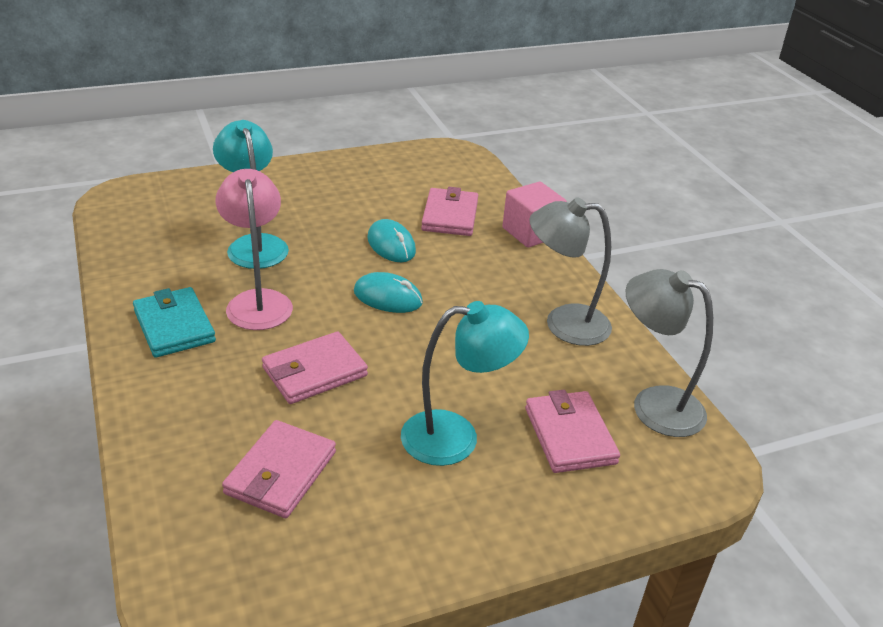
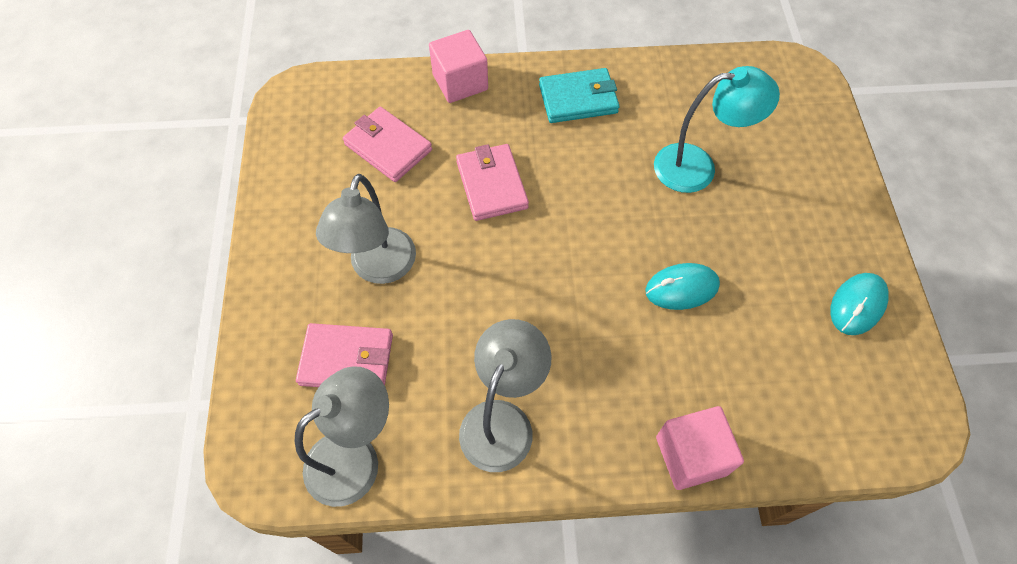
camera: 110 degrees right, 25 degrees up
pink lamp [216,169,293,330] -> none
turquoise mouse [354,272,423,313] -> turquoise mouse moved to [830,273,889,335]
turquoise lamp [401,301,529,466] -> grey lamp [316,174,416,284]
pink wallet [421,187,478,236] -> none
none -> pink cube [429,30,488,103]

